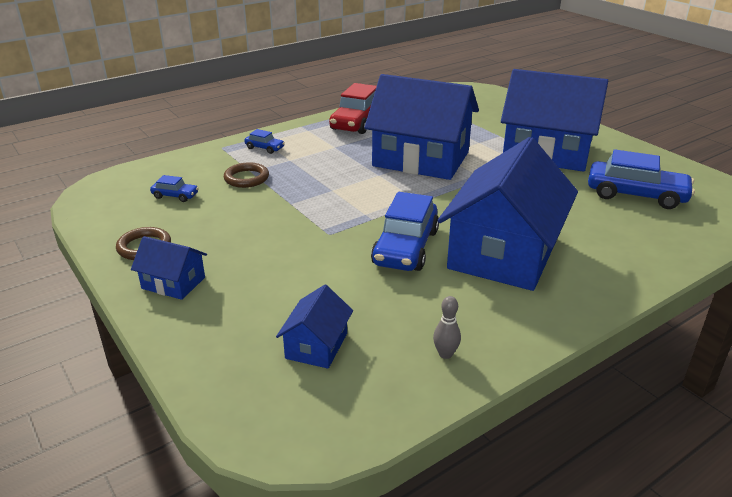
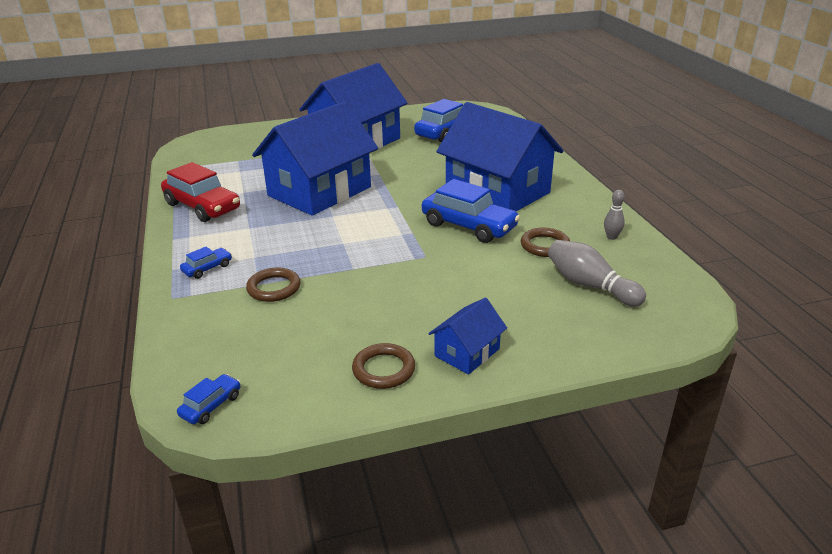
camera: 70 degrees left, 0 degrees up
blue car [150,175,199,202] -> blue car moved to [177,374,240,424]
blue house [276,285,353,369] -> grey bowling pin [548,240,646,307]
none -> brown ring [521,228,570,257]

